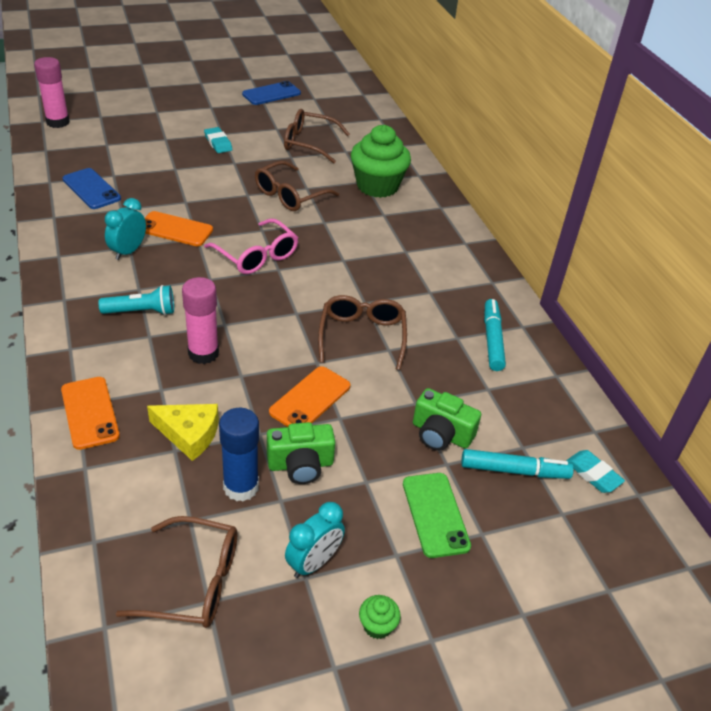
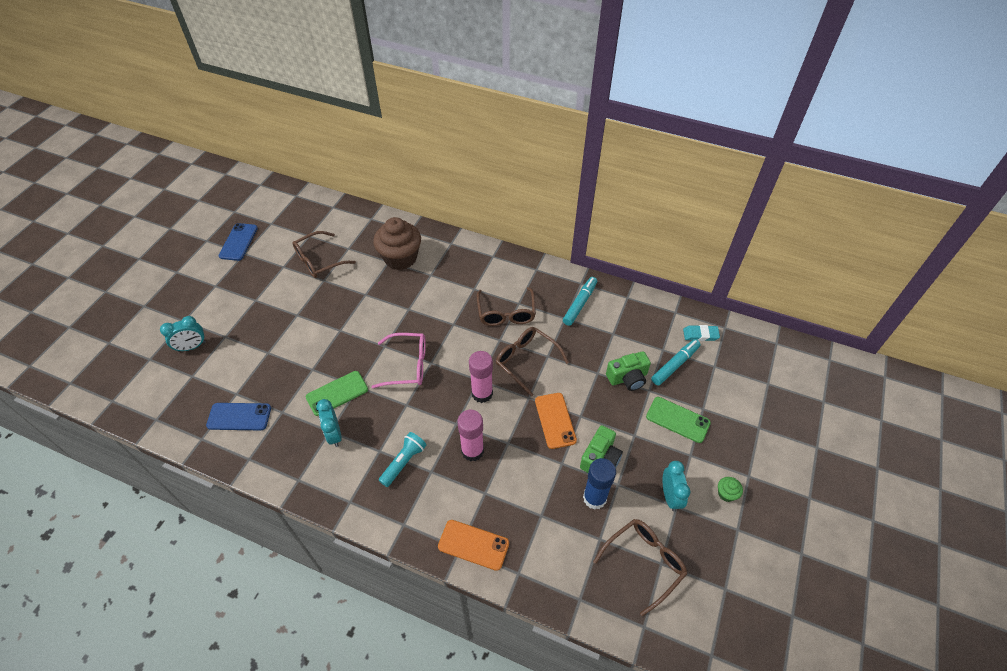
camera: 45 degrees left, 10 degrees up
pink glue stick [34,57,70,128] -> pink glue stick moved to [469,351,493,403]
orange phone [145,211,213,246] -> green phone [306,371,368,416]
yellow cheese [147,404,219,461] -> none
turquoise eraser [204,127,233,153] -> none
brown glasses [255,161,339,211] -> brown glasses moved to [477,287,536,326]
green cupcake [351,125,411,198] -> brown cupcake [373,217,421,270]
turquoise marker [484,299,506,371] -> turquoise marker turned 75 degrees clockwise [563,277,597,326]
none -> turquoise clock [160,316,206,352]

